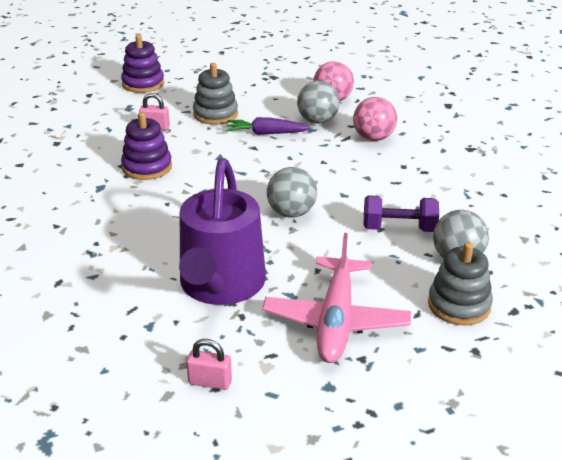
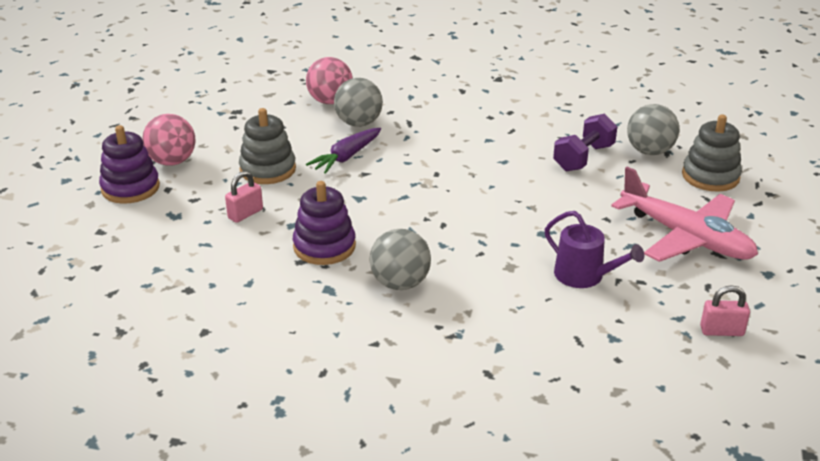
camera: 55 degrees left, 0 degrees up
purple watering can [179,159,266,305] -> purple watering can [545,211,644,288], size x0.52
pink padlock [187,339,232,390] -> pink padlock turned 45 degrees clockwise [700,285,750,336]
grey ball [267,167,317,218] -> grey ball moved to [370,229,431,290]
pink ball [353,97,397,141] -> pink ball moved to [142,114,196,165]

